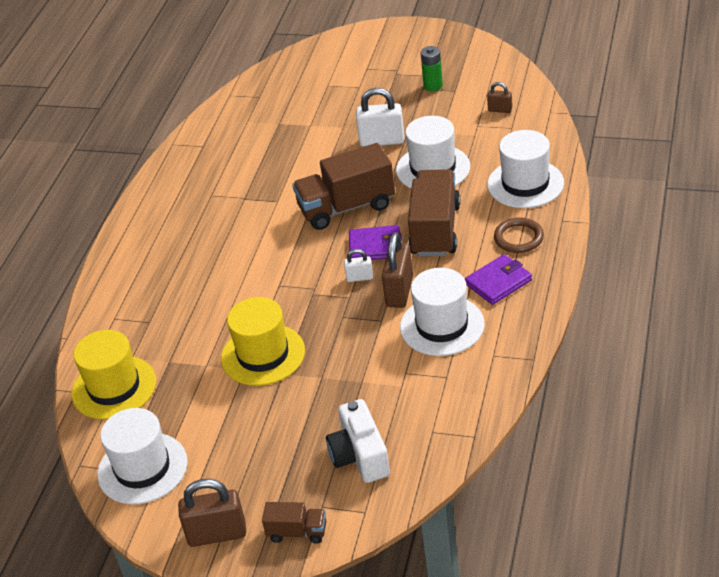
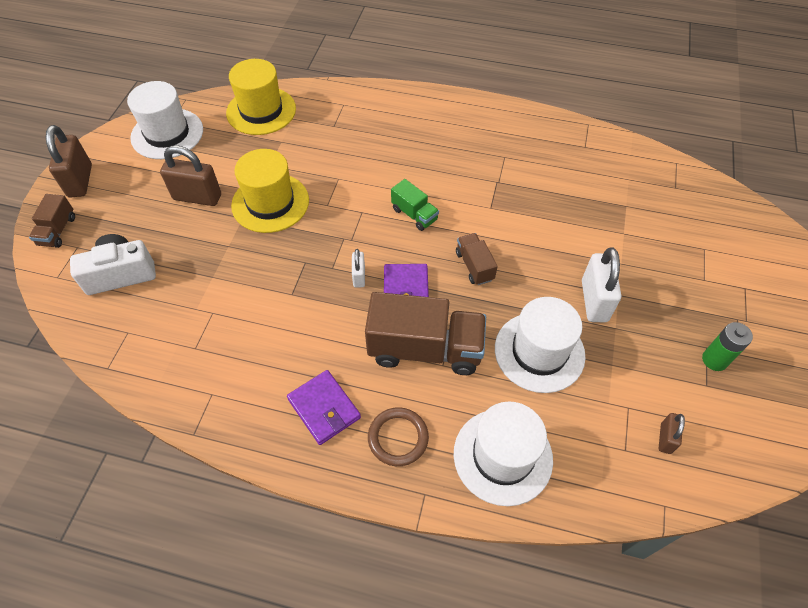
camera: 85 degrees right, 15 degrees up
brown truck [292,143,395,230] -> brown truck [456,233,498,285], size x0.50
brown padlock [382,232,413,308] -> brown padlock moved to [160,146,221,206]
white hat [400,268,484,356] -> none
none -> green truck [391,179,439,231]

